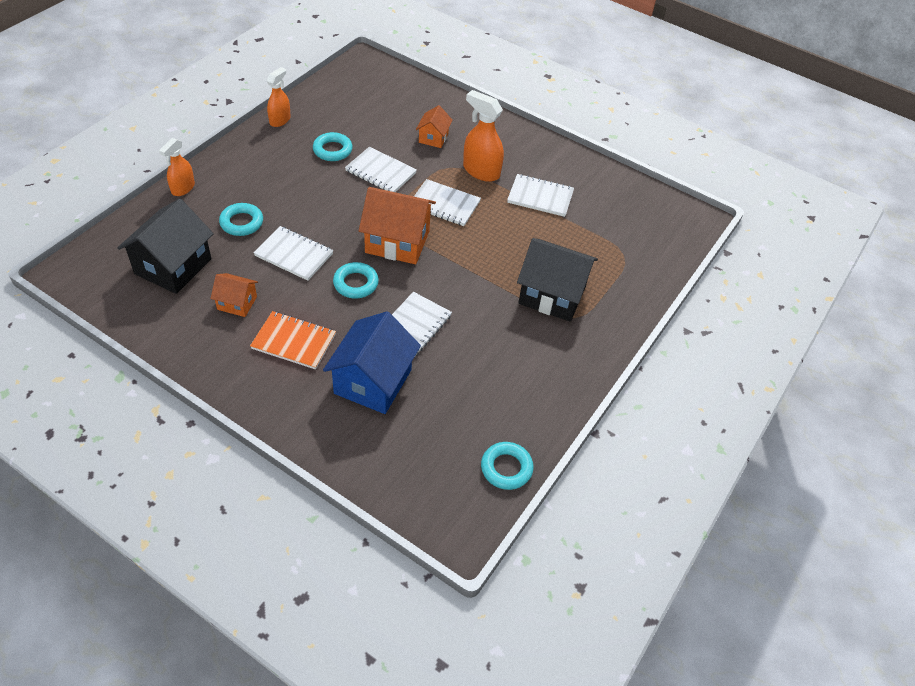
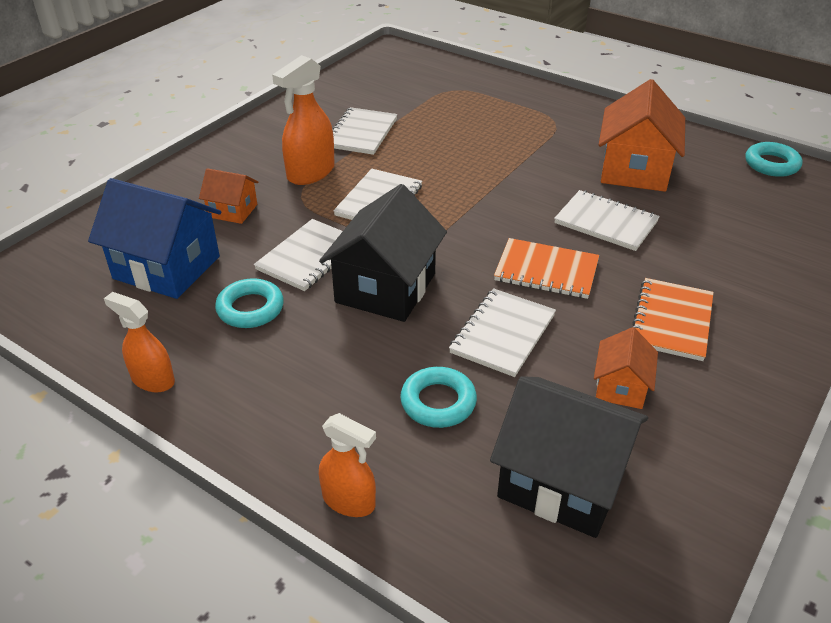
camera: 85 degrees left, 10 degrees down
blue house [323,311,421,414] -> blue house moved to [88,178,221,299]
turquoise ring [333,262,379,298] -> orange notebook [494,238,599,299]
orange house [359,187,436,264] -> orange house moved to [599,79,685,192]
black house [517,238,598,322] -> black house moved to [319,184,447,322]

